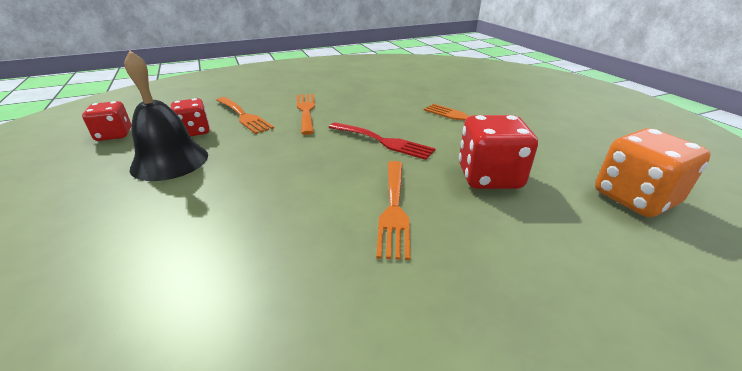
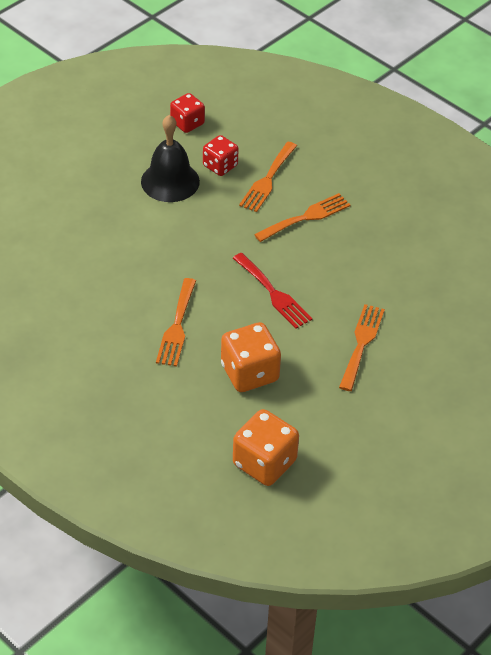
camera: 65 degrees right, 15 degrees up
red fork [328,122,436,160] -> red fork turned 45 degrees counterclockwise [233,253,313,329]
orange fork [376,161,410,260] -> orange fork turned 60 degrees counterclockwise [156,278,196,367]
red dice [459,115,538,189] -> orange dice [221,322,281,392]

